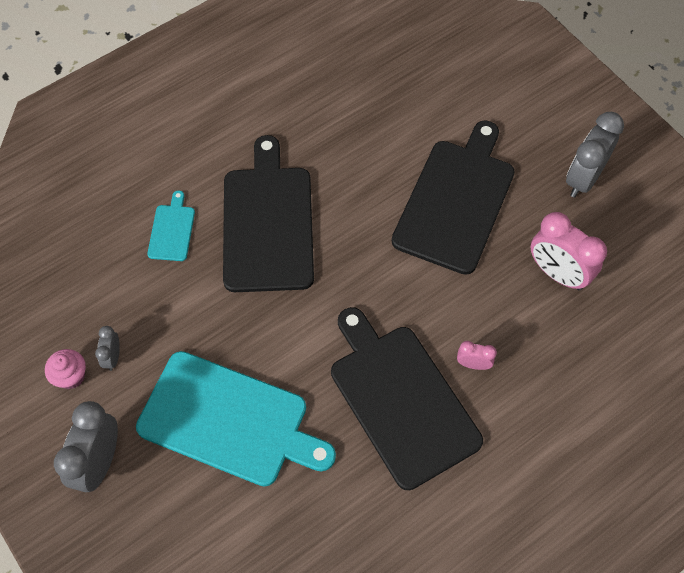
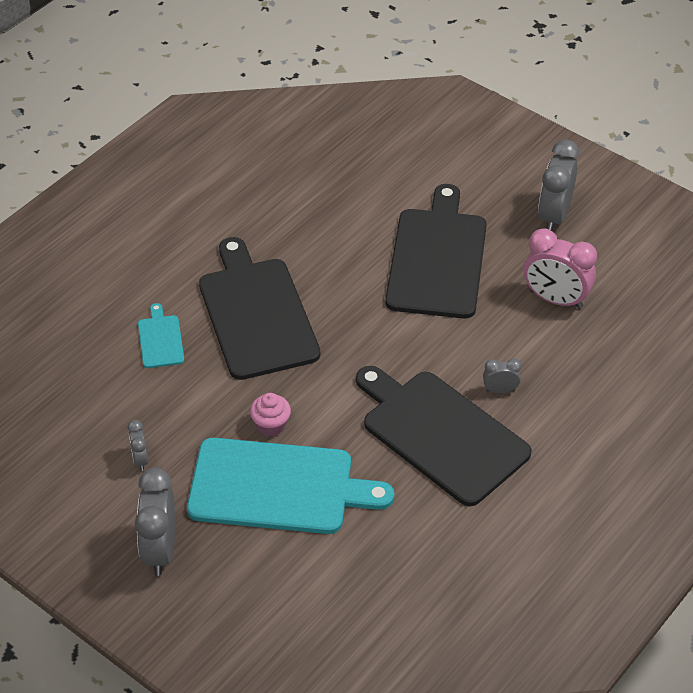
camera: 15 degrees left, 15 degrees down
pink cupcake [45,349,86,389] -> pink cupcake moved to [250,393,291,437]
pink clock [457,341,497,370] -> grey clock [483,359,521,393]

